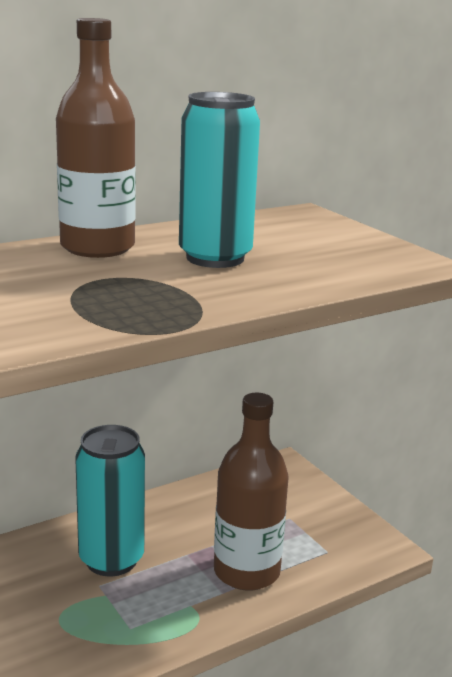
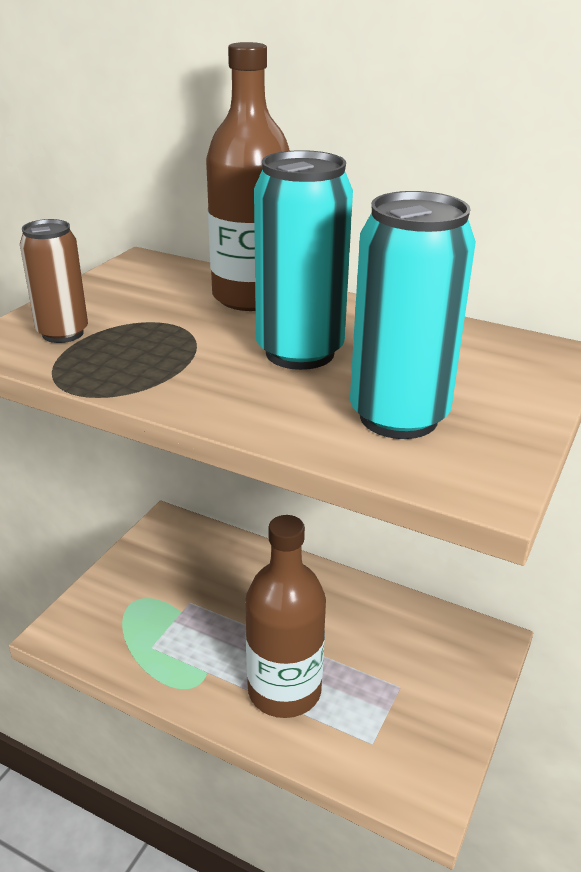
camera: 60 degrees right, 10 degrees up
turquoise can [75,425,145,576] -> turquoise can moved to [350,191,476,439]
none -> brown can [20,219,88,343]

